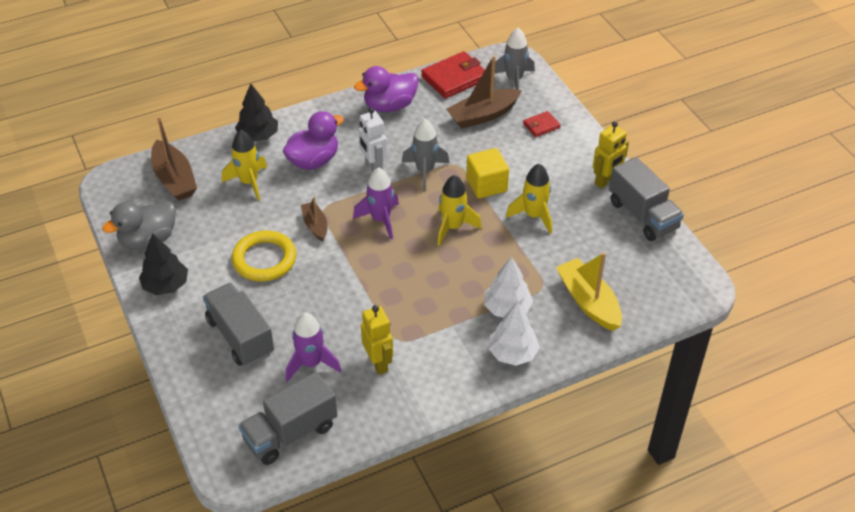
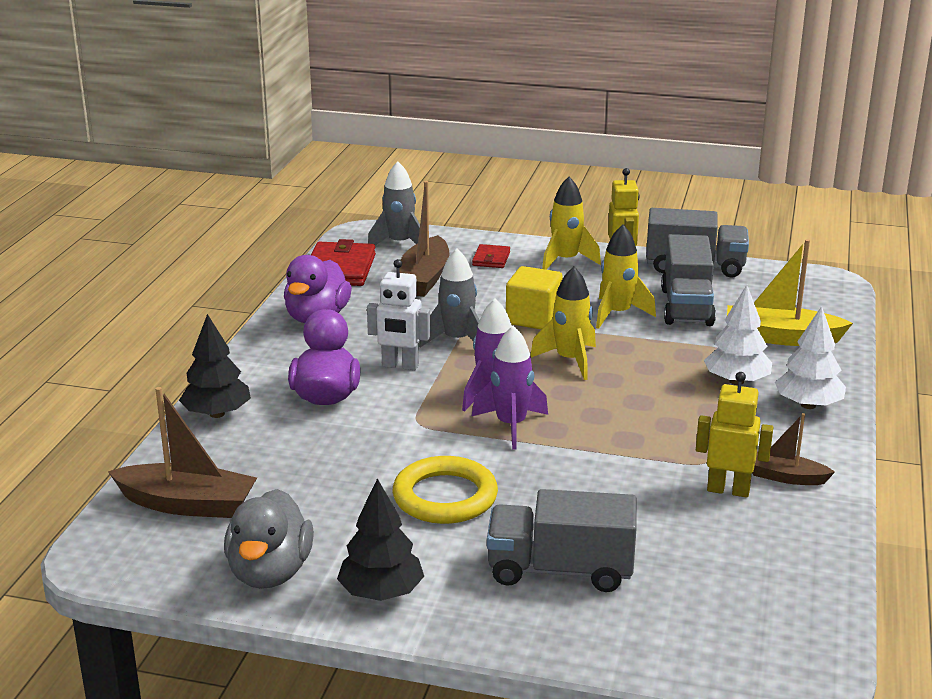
camera: 50 degrees left, 20 degrees down
yellow rocket [222,130,267,200] -> yellow rocket moved to [542,177,601,270]
grey truck [238,372,337,465] -> grey truck moved to [661,234,716,326]
purple rocket [286,313,341,382] -> purple rocket moved to [472,326,548,450]
brown boat [301,197,327,242] -> brown boat moved to [752,413,835,485]

